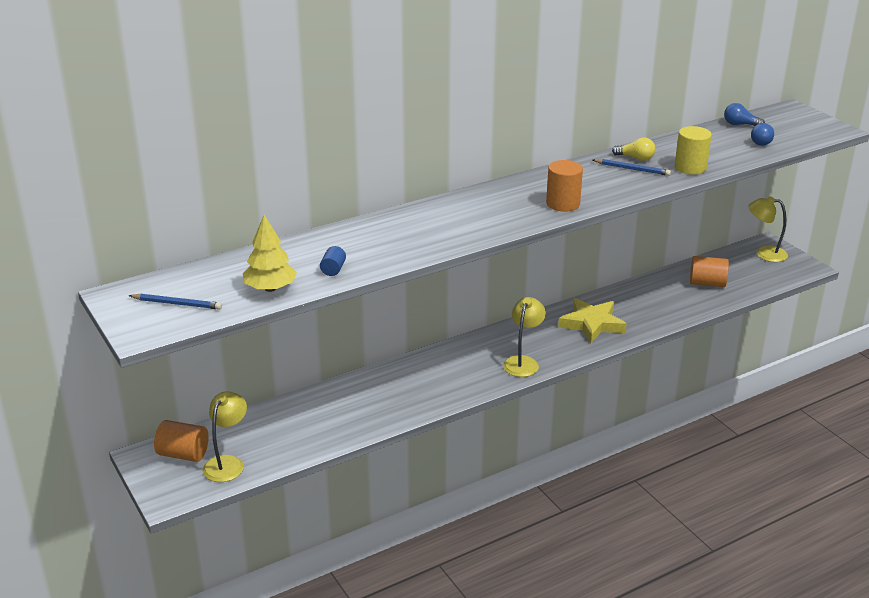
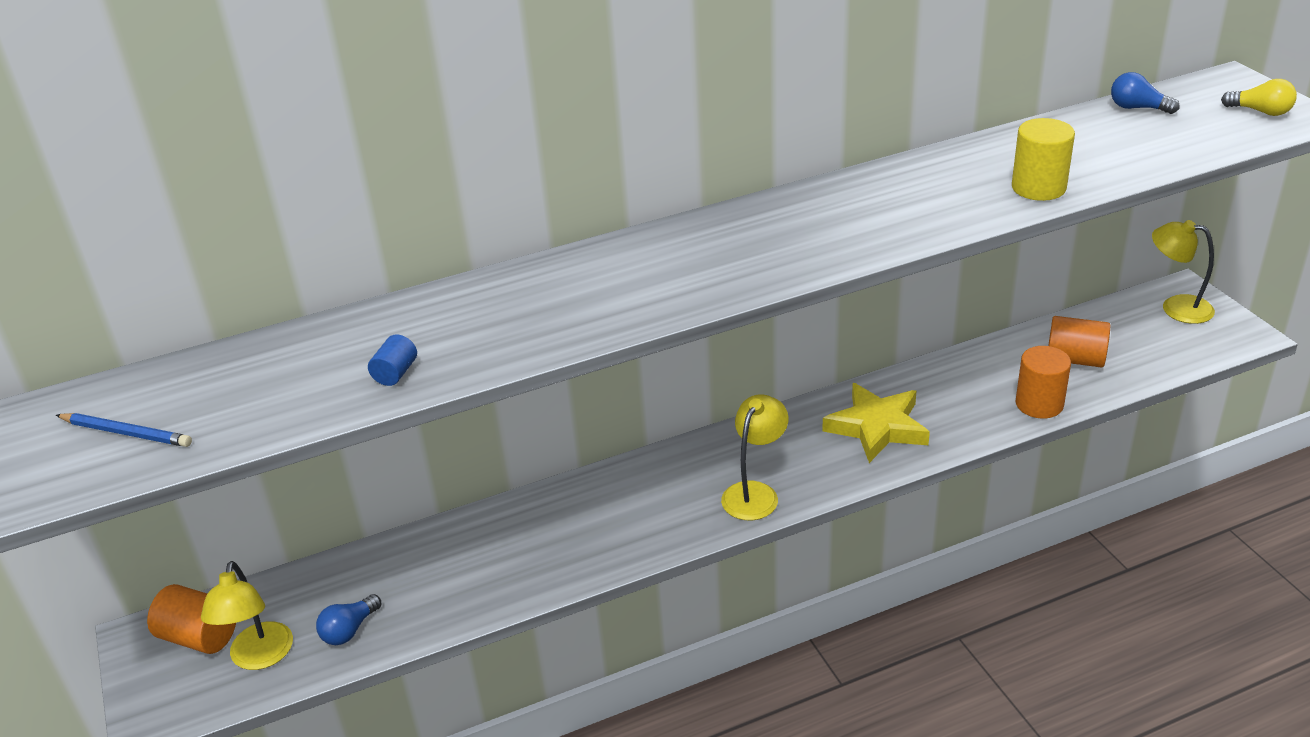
camera: 10 degrees right, 5 degrees up
yellow lamp [203,391,247,482] -> yellow lamp turned 150 degrees clockwise [201,561,293,670]
yellow tree [243,215,297,292] -> none
orange cylinder [546,160,583,212] -> orange cylinder moved to [1016,346,1071,419]
blue pencil [593,159,671,176] -> none
yellow light bulb [612,137,655,161] -> yellow light bulb moved to [1221,79,1297,116]
blue light bulb [751,123,774,146] -> blue light bulb moved to [316,594,381,645]

